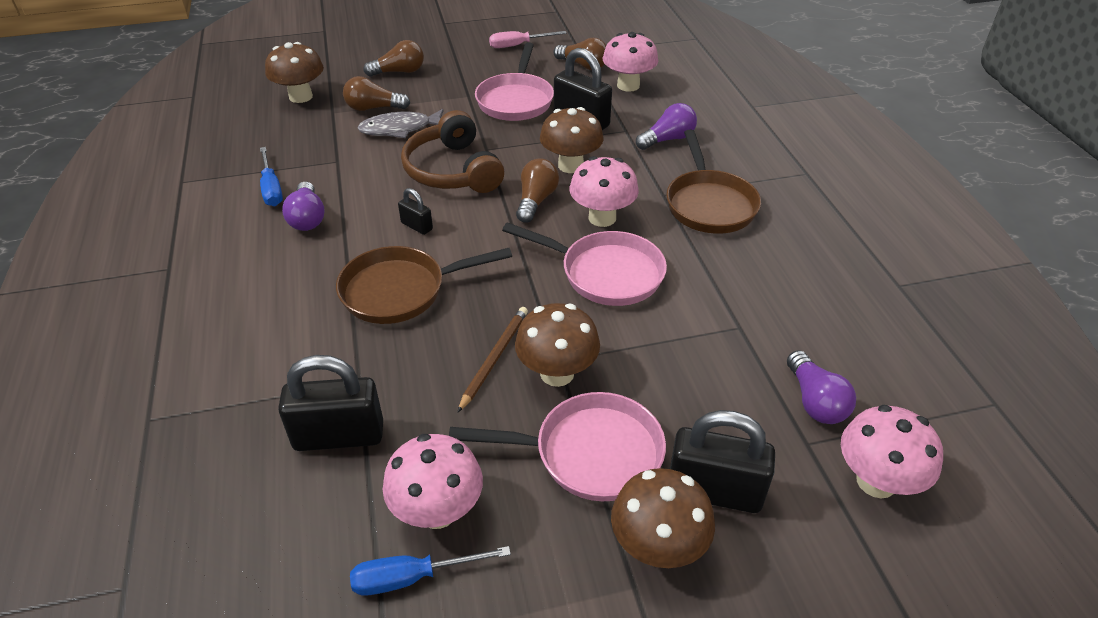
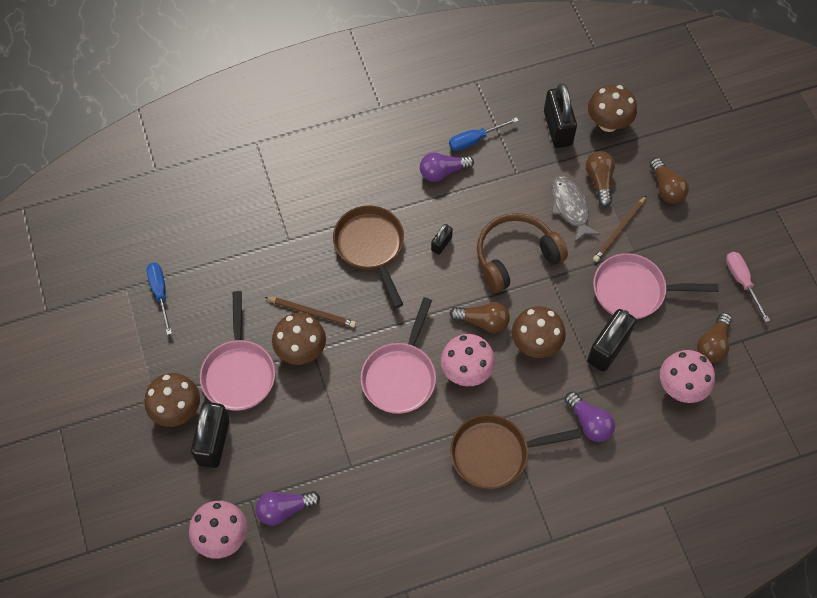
camera: 85 degrees right, 20 degrees up
black padlock [278,355,383,451] -> black padlock moved to [544,83,577,148]
pink mushroom [383,434,483,529] -> none
none -> brown pencil [593,195,647,262]

